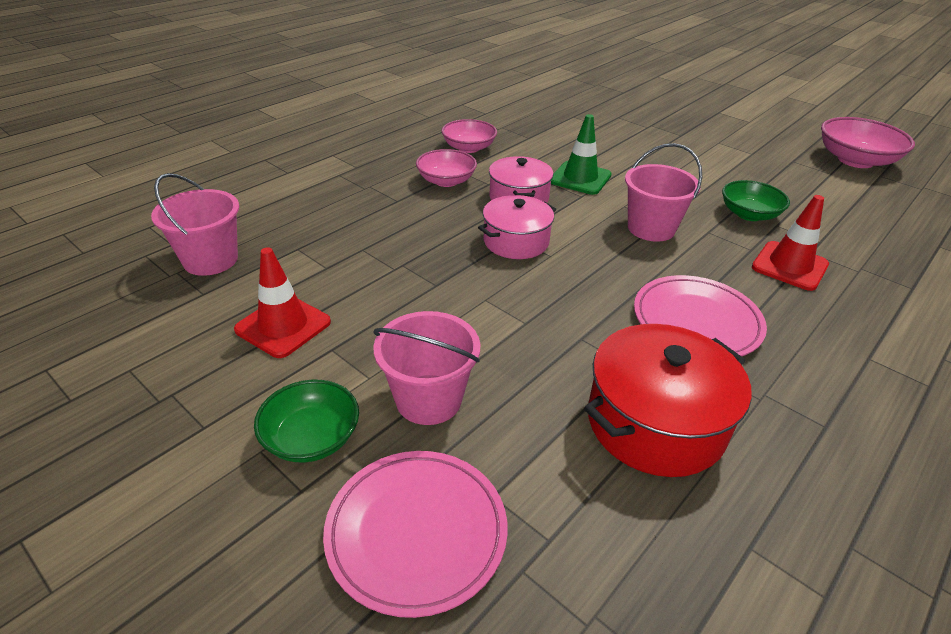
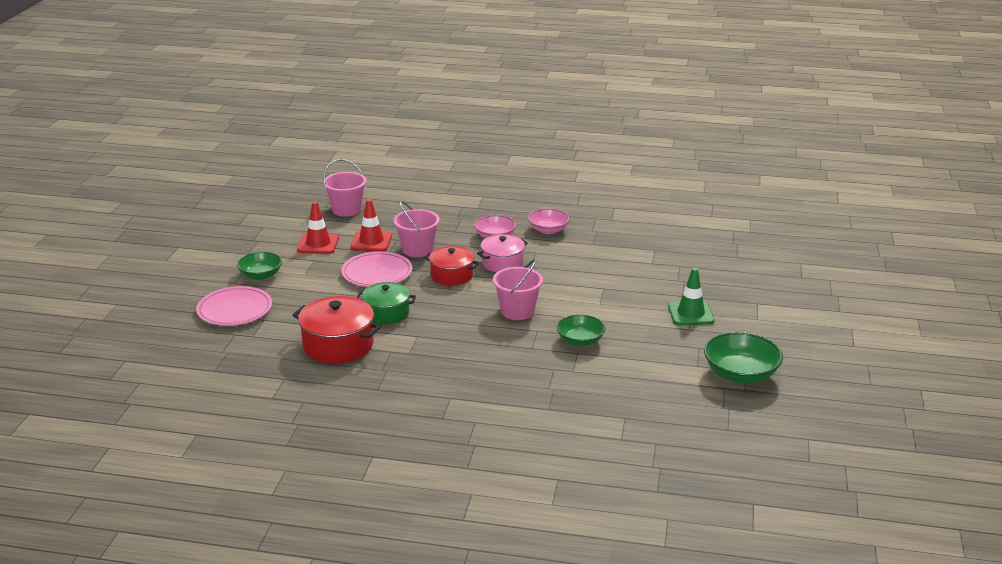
camera: 60 degrees right, 10 degrees down
pink bucket [373,311,480,425] -> pink bucket moved to [393,201,440,257]
pink pot [478,195,556,259] -> red pot [424,246,479,286]
green traffic cone [551,114,612,195] -> green traffic cone moved to [668,268,714,325]
pink plate [634,275,767,356] -> pink plate moved to [341,252,412,287]
red traffic cone [752,195,829,291] -> red traffic cone moved to [351,199,392,251]
pink bowl [821,117,915,168] -> green bowl [704,332,783,383]
none -> green pot [357,282,416,324]

